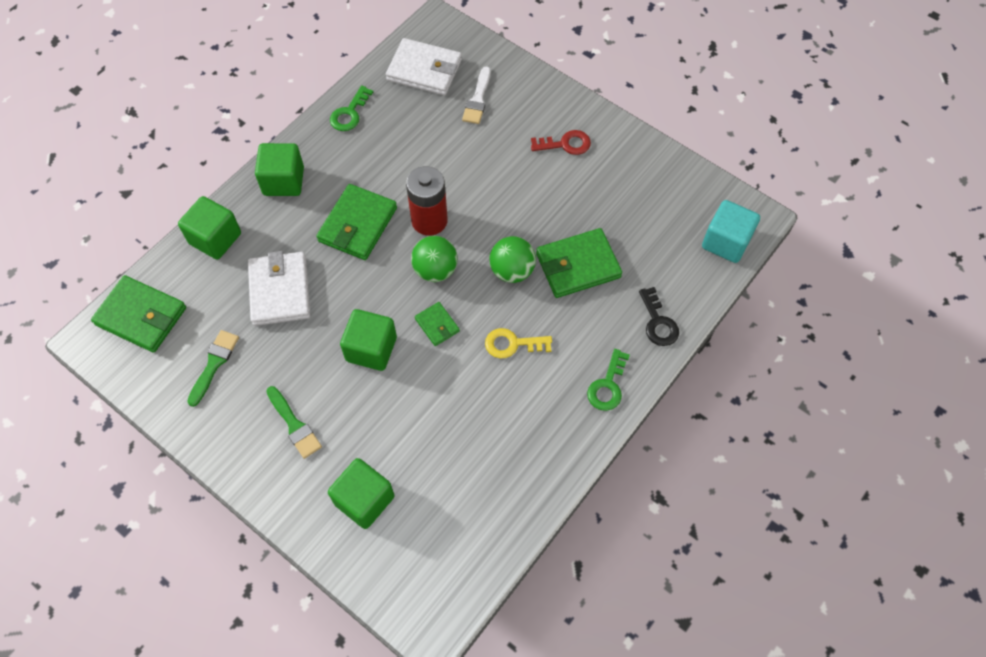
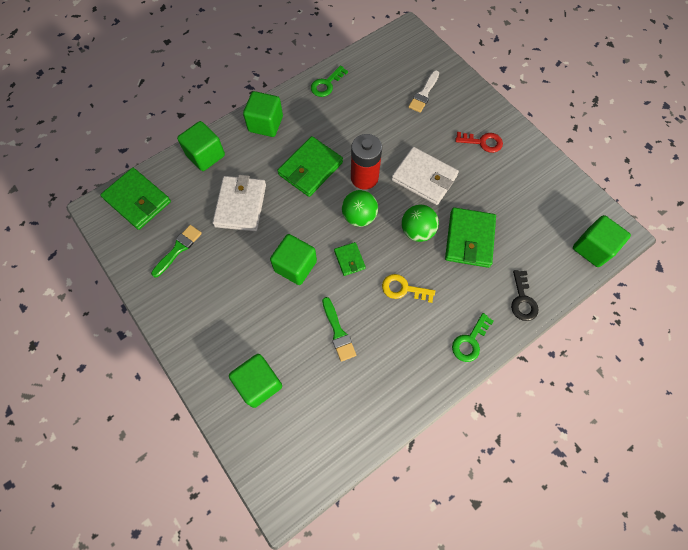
camera: 15 degrees right, 5 degrees up
green brush [266,386,322,459] -> green brush moved to [322,297,356,362]
white wallet [386,38,462,95] -> white wallet moved to [391,147,459,205]
green wallet [536,228,622,298] -> green wallet turned 75 degrees counterclockwise [445,207,496,268]
turquoise cube [702,200,760,263] -> green cube [573,215,631,267]

